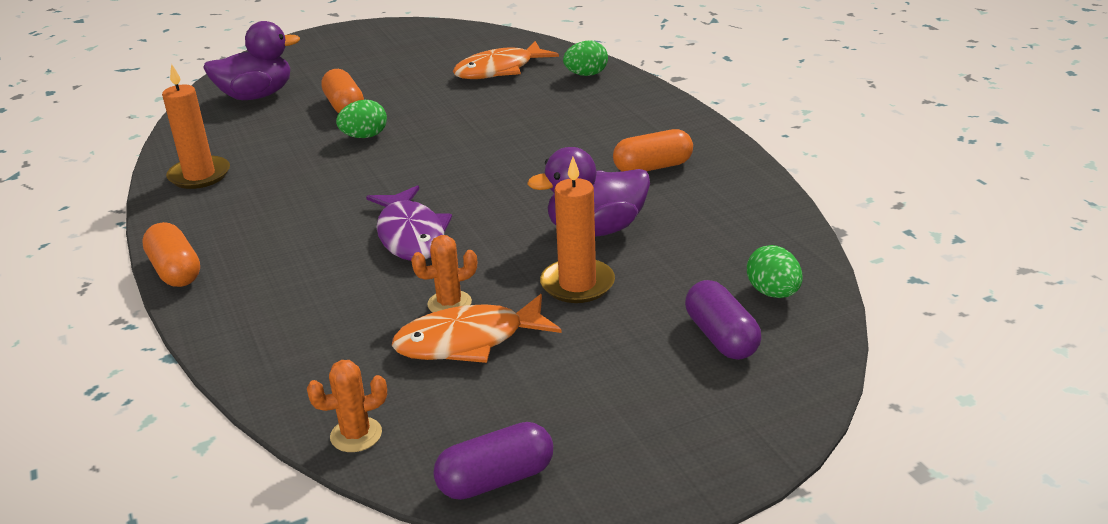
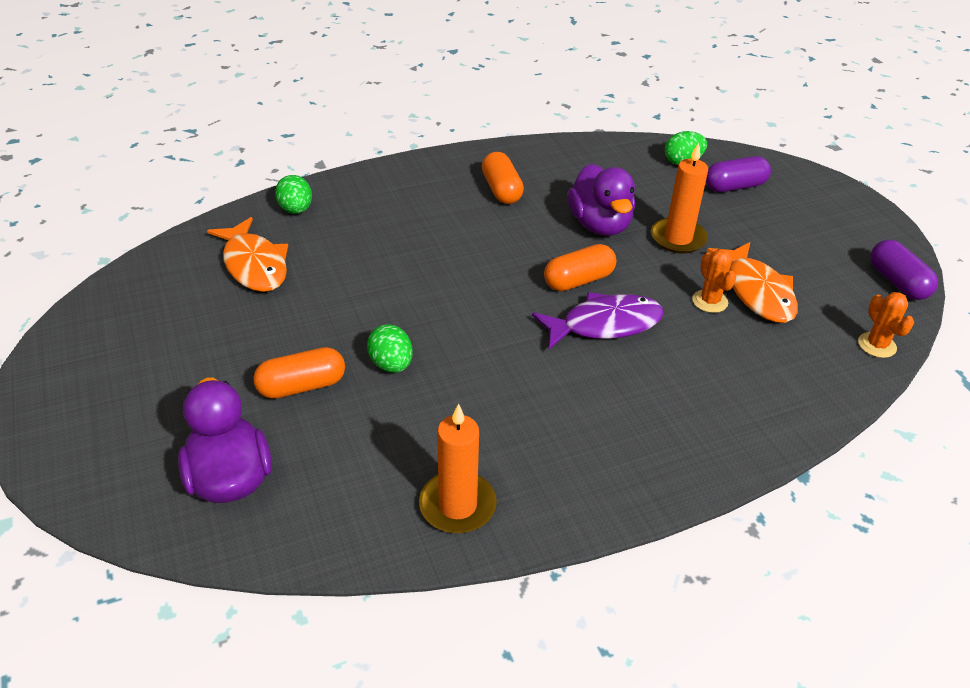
camera: 90 degrees left, 10 degrees up
orange capsule [142,222,200,287] -> orange capsule moved to [544,244,616,291]

